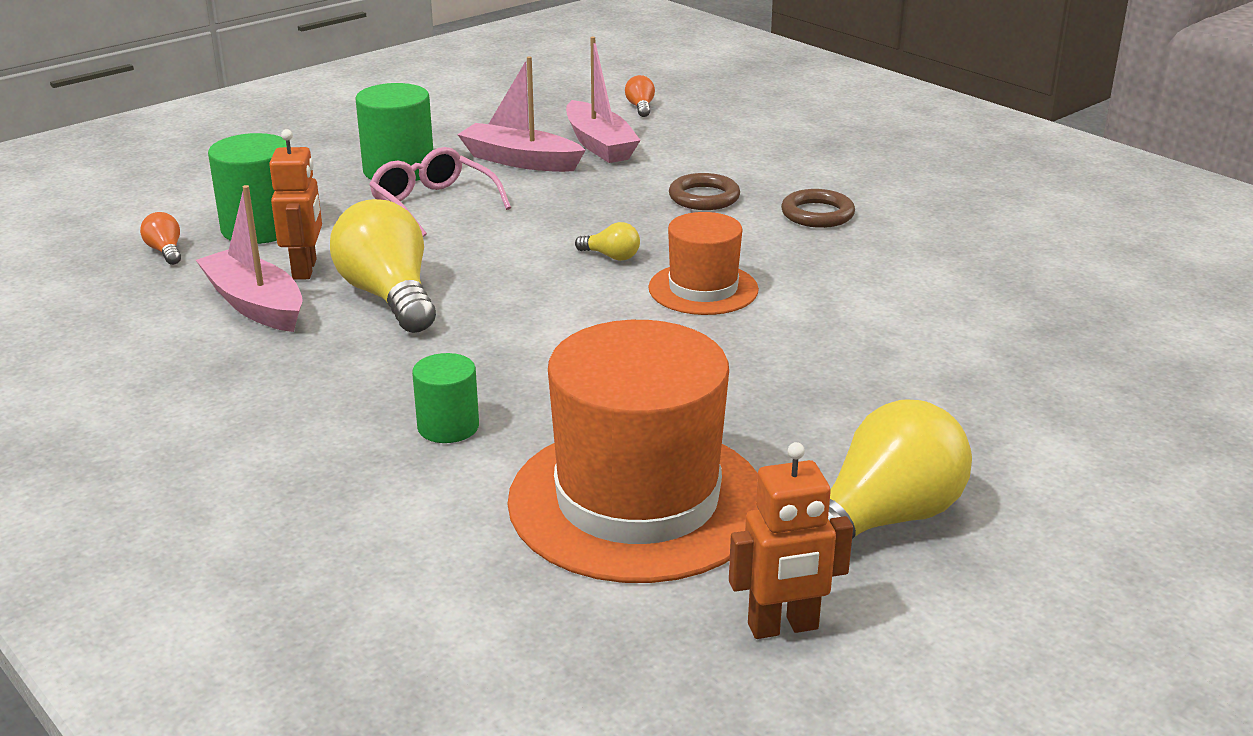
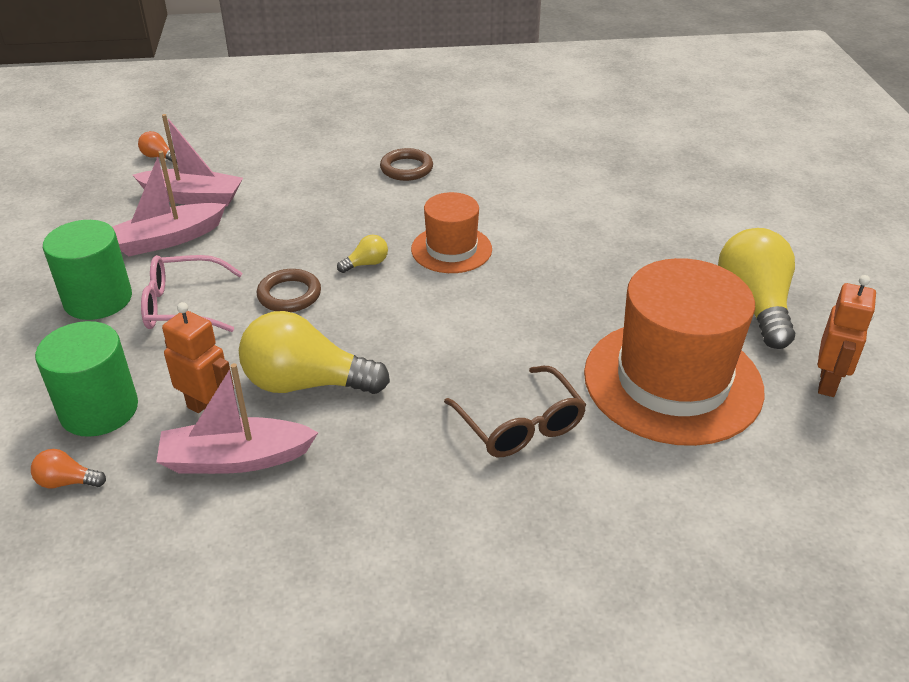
camera: 55 degrees left, 10 degrees up
green cylinder [412,353,479,443] -> brown glasses [444,366,586,457]
brown ring [669,173,740,210] -> brown ring moved to [257,269,321,312]

